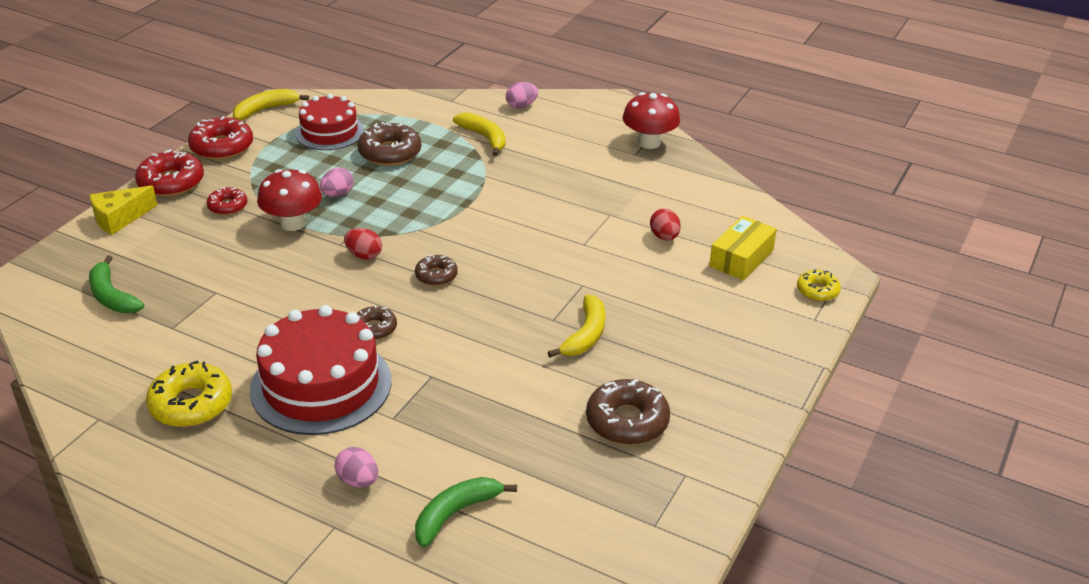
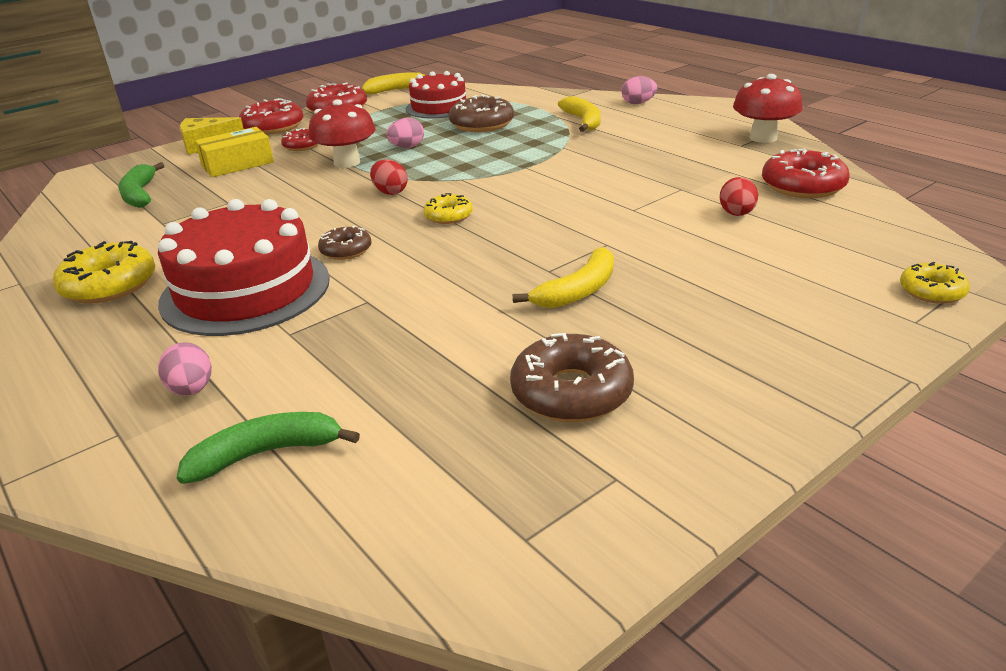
camera: 25 degrees right, 5 degrees down
brown donut [415,255,458,286] -> yellow donut [423,193,473,224]
yellow box [709,216,777,280] -> yellow box moved to [195,127,274,177]
none -> red donut [762,149,850,198]

